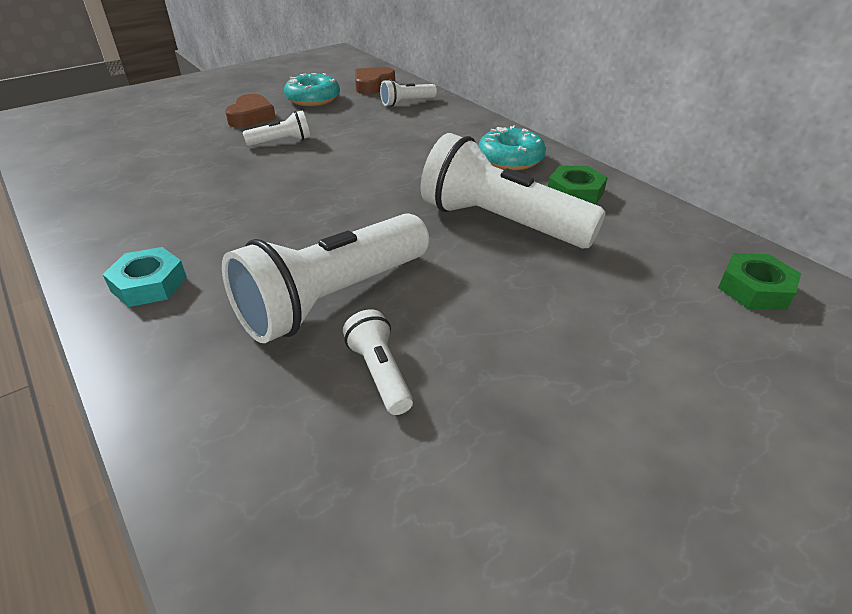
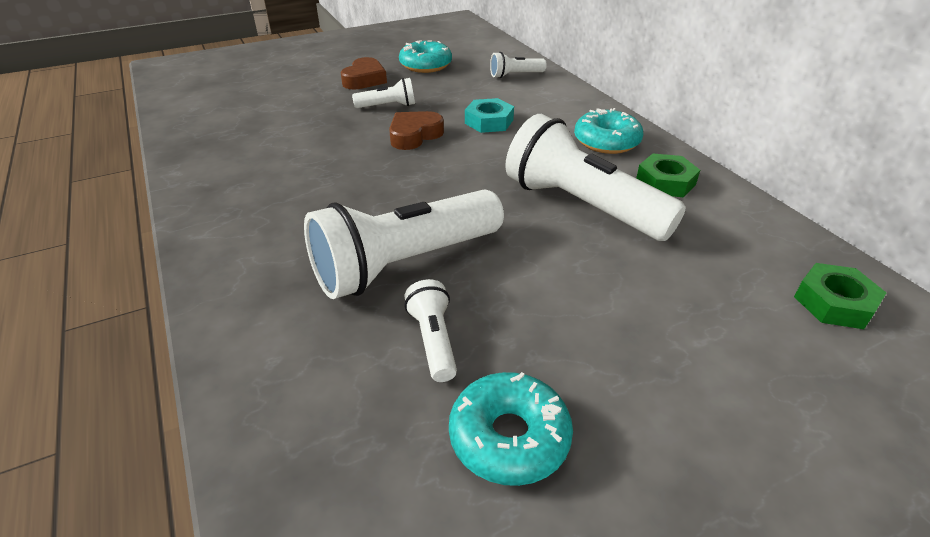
camera: 10 degrees right, 0 degrees up
turquoise nut [103,247,187,307] -> turquoise nut moved to [465,98,514,133]
brown heart [355,67,395,94] -> brown heart moved to [389,111,444,150]
none -> turquoise donut [449,372,573,486]

